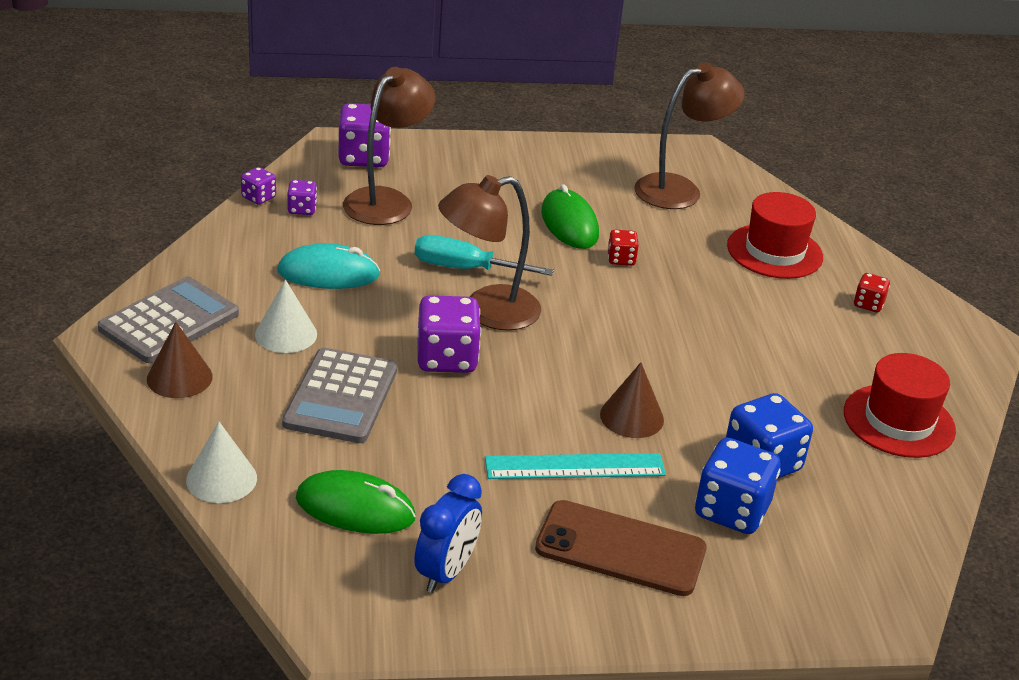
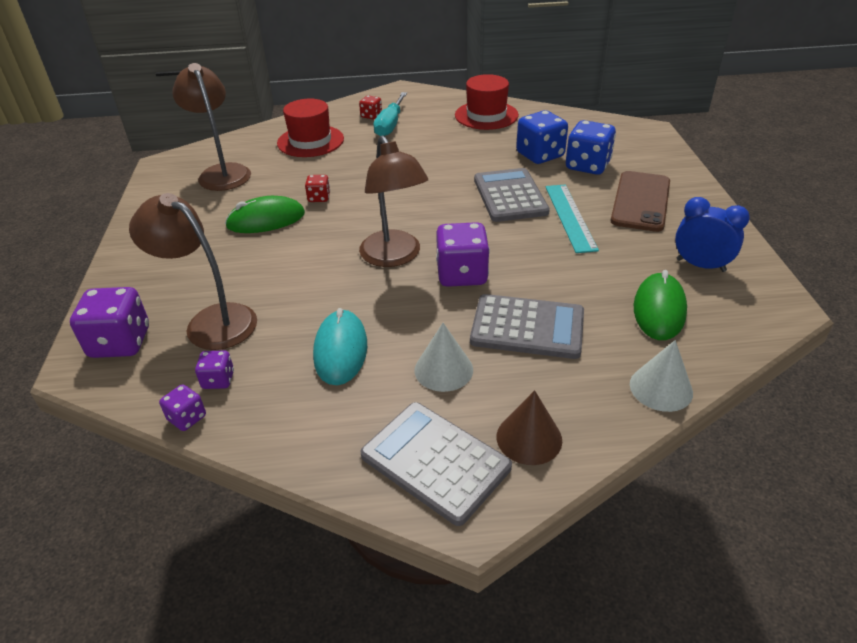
camera: 85 degrees left, 5 degrees up
turquoise screwdriver [415,235,554,276] -> turquoise screwdriver moved to [373,92,407,136]
brown cone [600,362,664,438] -> grey calculator [474,168,550,222]

